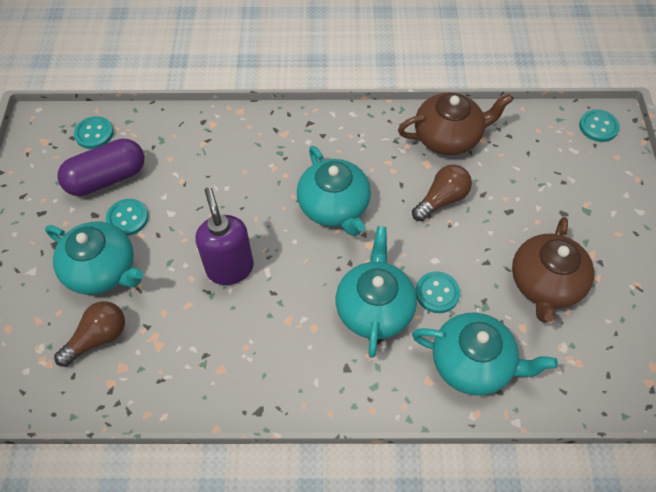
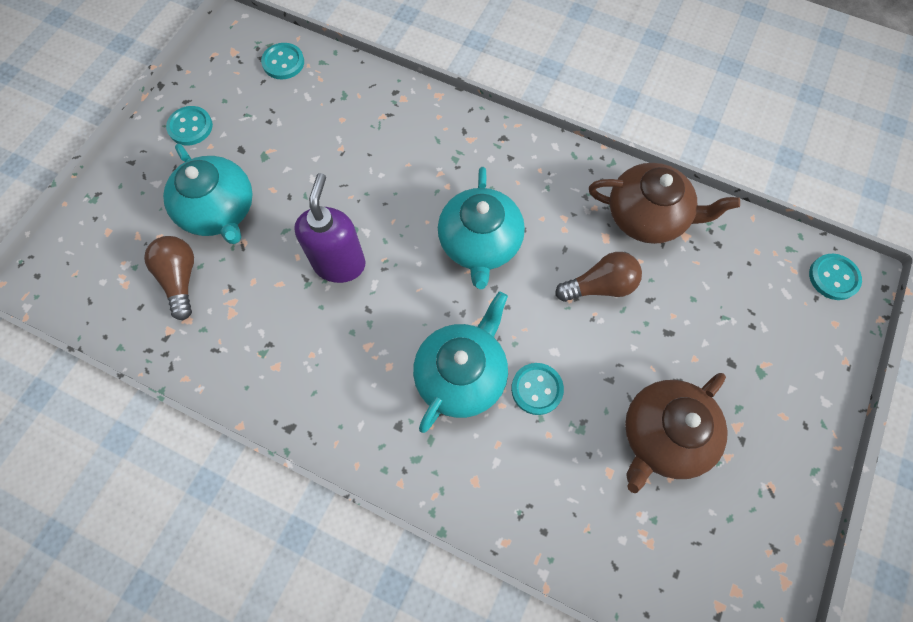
camera: 25 degrees right, 10 degrees up
brown light bulb [54,301,125,367] -> brown light bulb turned 90 degrees counterclockwise [144,236,194,320]
purple capsule [58,138,144,196] -> none
turquoise button [106,199,148,236] -> turquoise button moved to [166,106,213,145]
turquoise teapot [412,313,558,395] -> none

